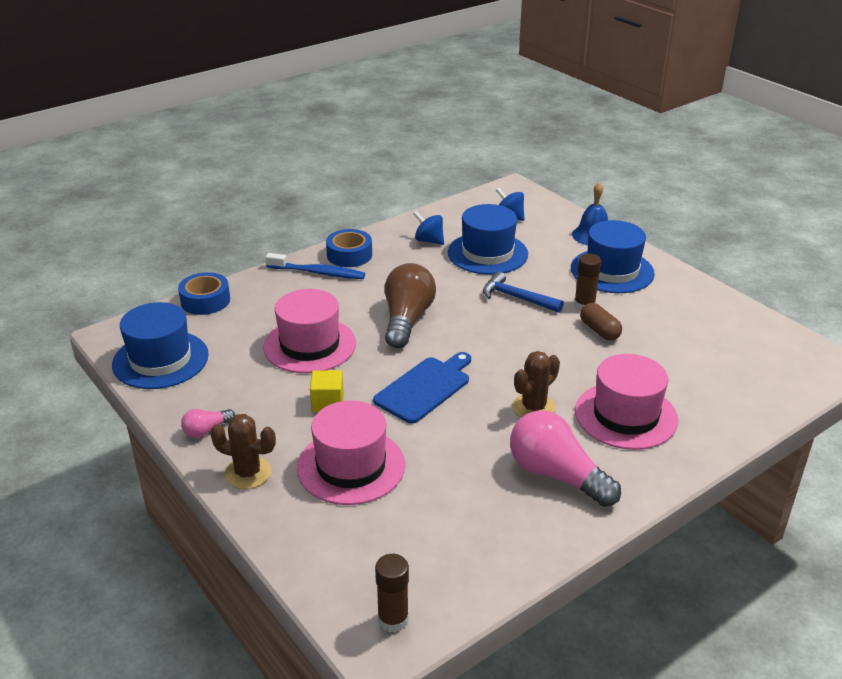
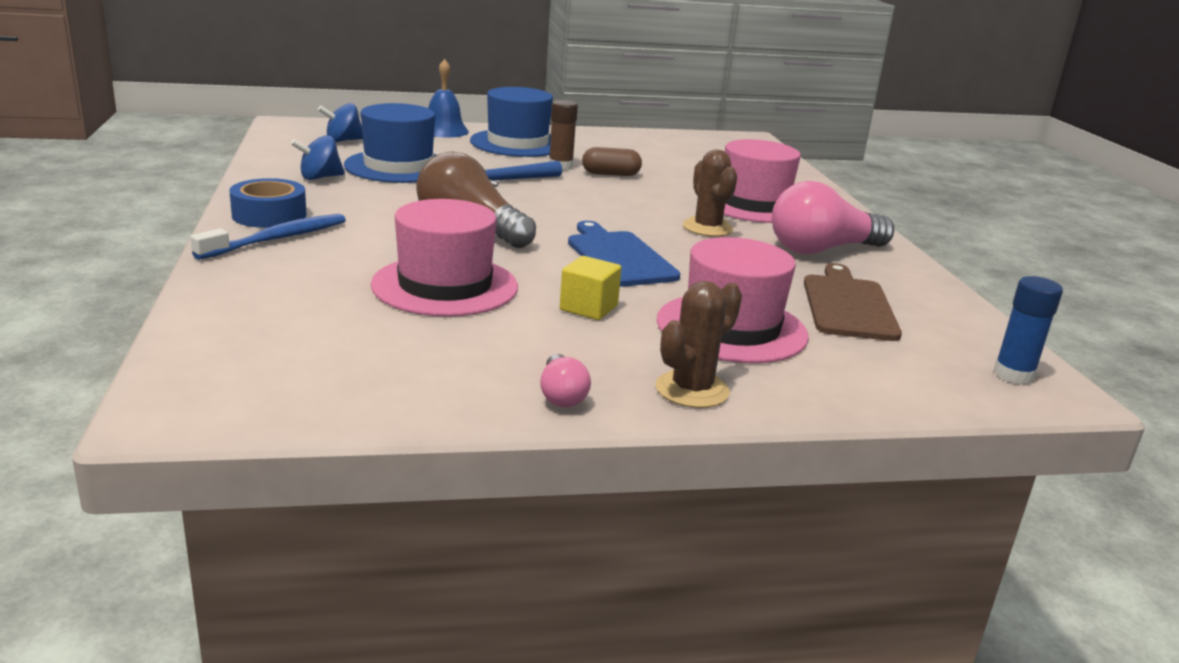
camera: 65 degrees left, 10 degrees down
blue hat [112,302,209,389] -> none
blue tape [178,272,230,315] -> none
brown glue stick [375,554,409,633] -> blue glue stick [993,276,1063,385]
none -> brown cutting board [804,263,902,341]

